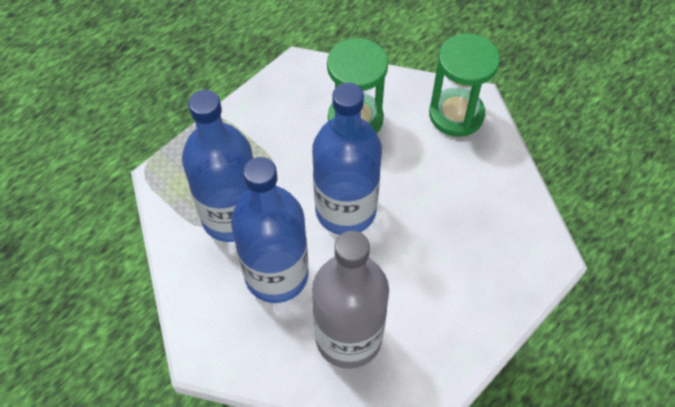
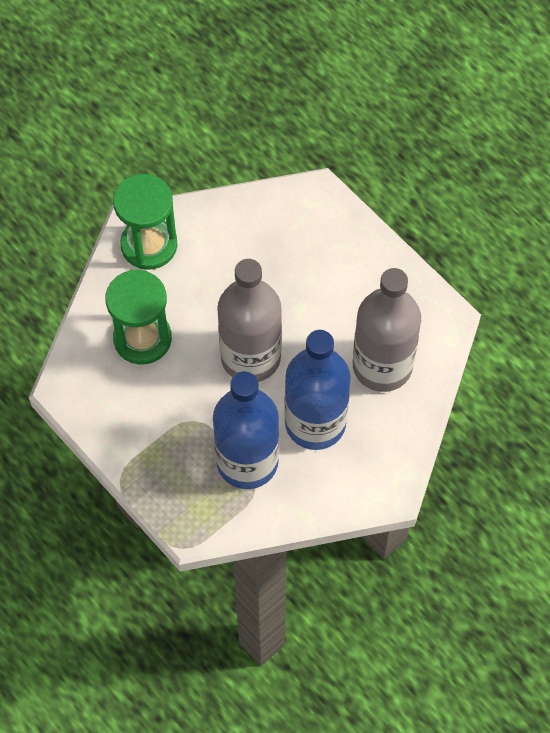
camera: 85 degrees left, 5 degrees up
blue bottle [312,82,382,235] -> grey bottle [217,259,282,382]

